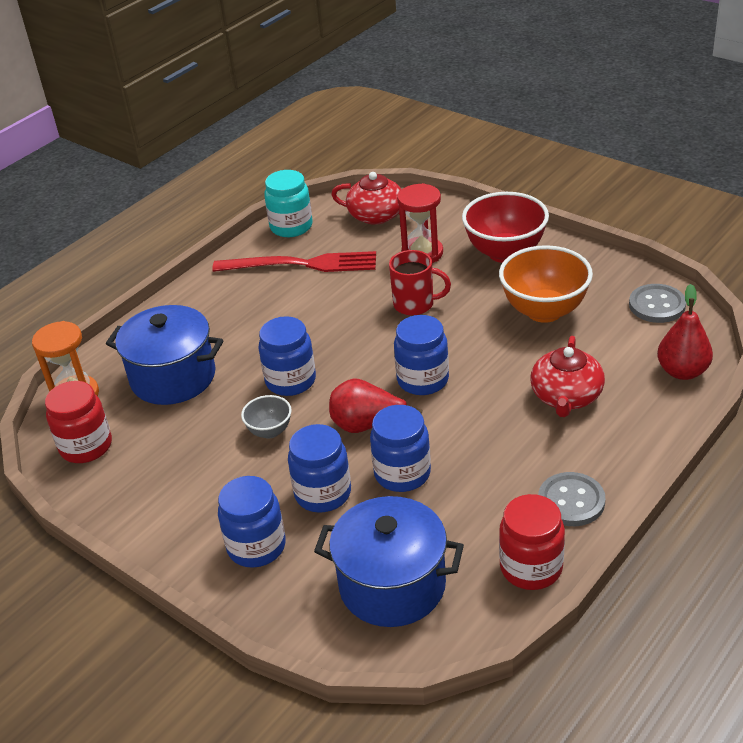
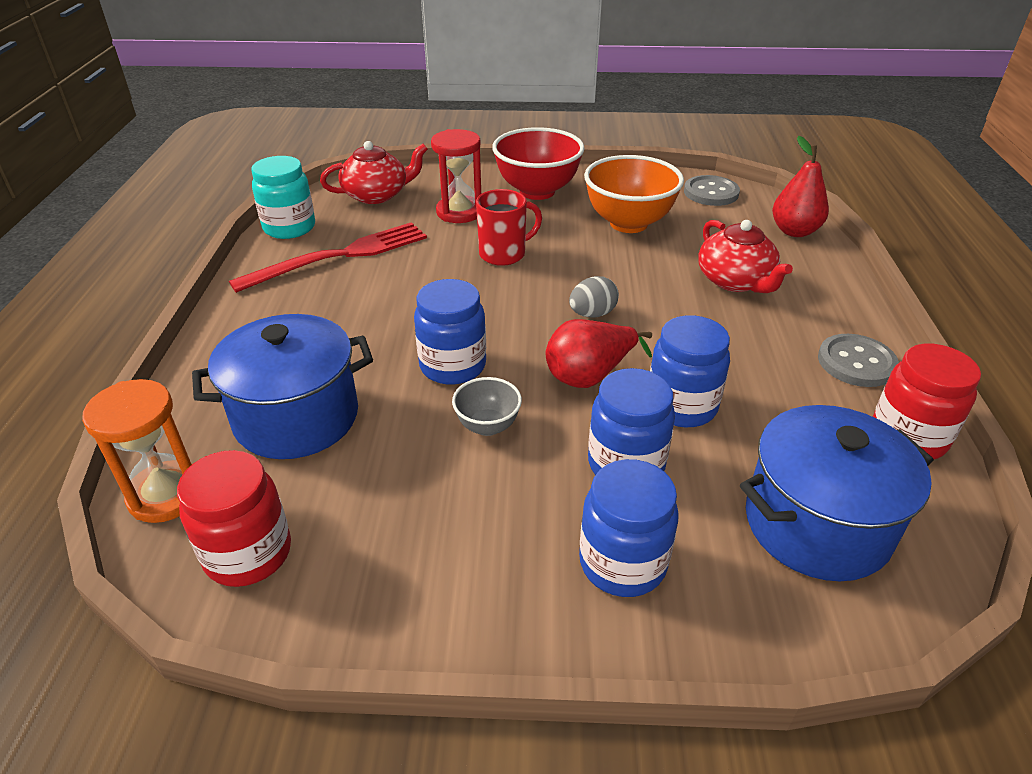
camera: 40 degrees left, 0 degrees up
blue jar [394,315,449,395] -> grey egg [569,276,619,318]

